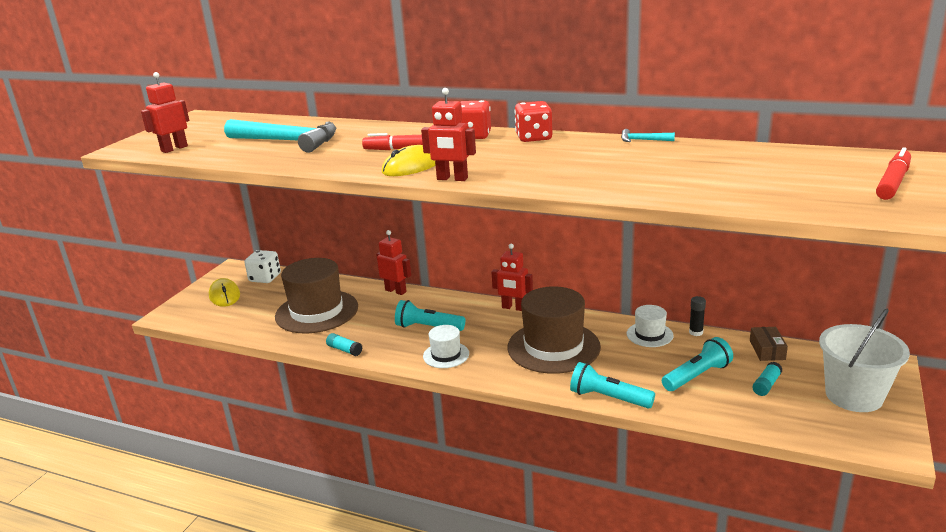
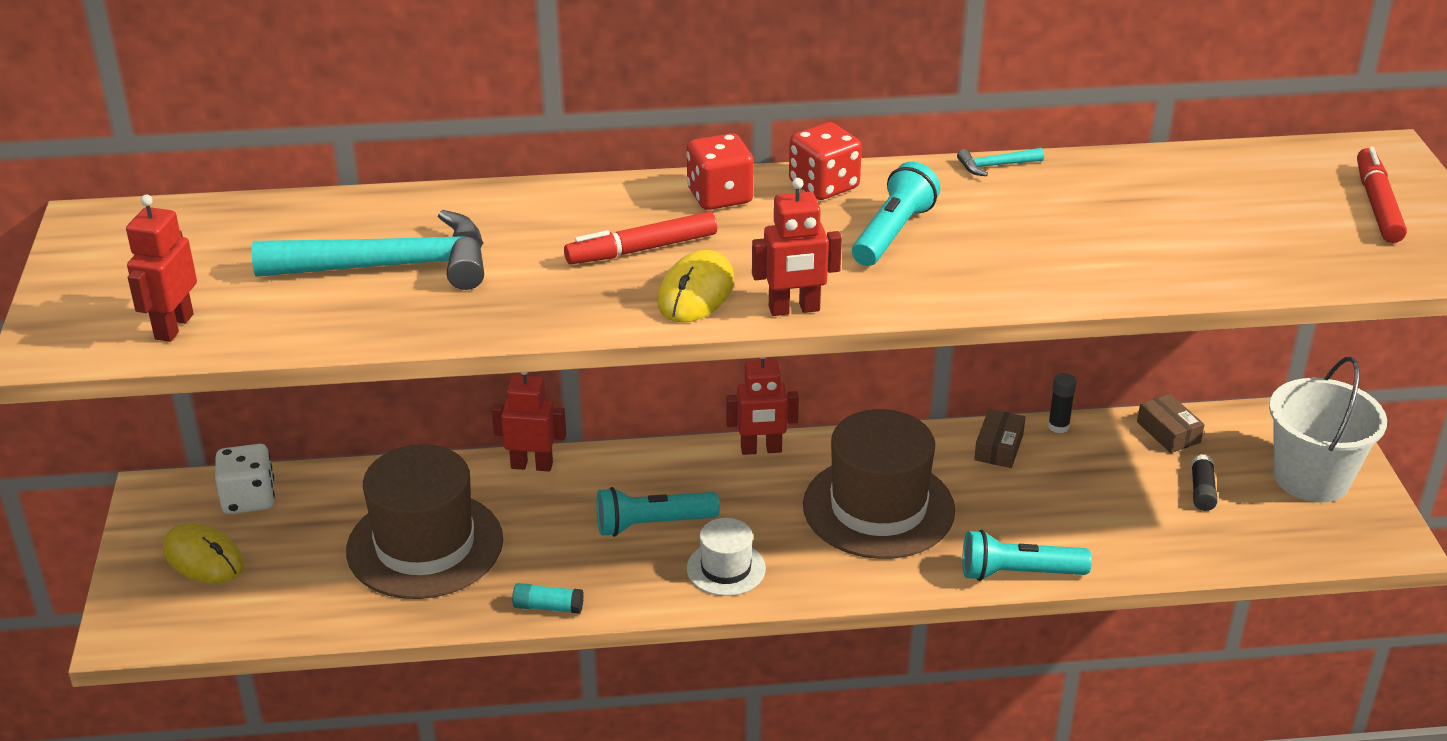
camera: 30 degrees left, 10 degrees up
white hat [627,305,673,347] -> brown box [974,409,1026,468]
turquoise flashlight [662,337,733,391] -> turquoise flashlight moved to [852,162,940,266]
turquoise glue stick [753,362,782,396] -> black glue stick [1191,454,1218,511]

